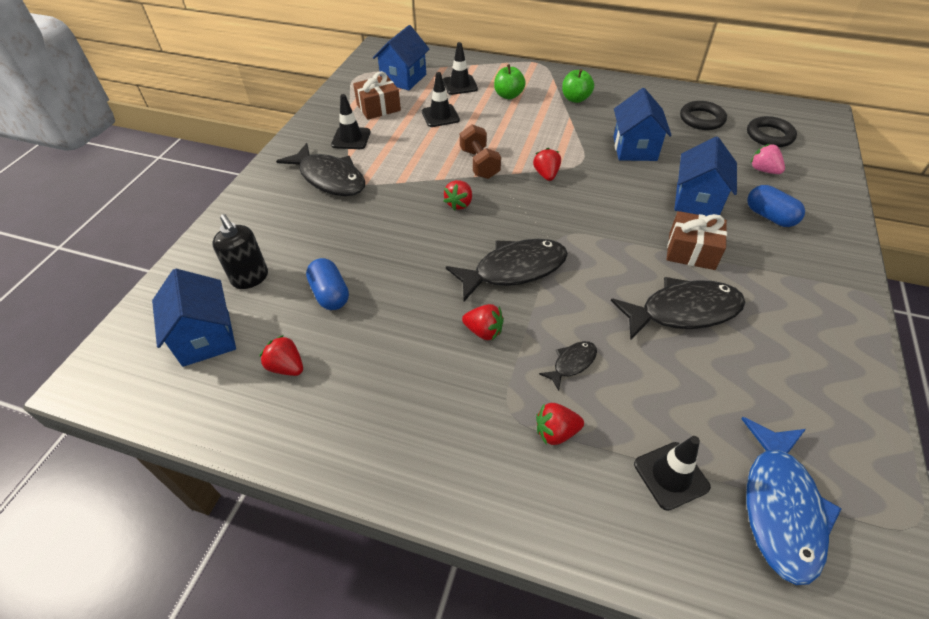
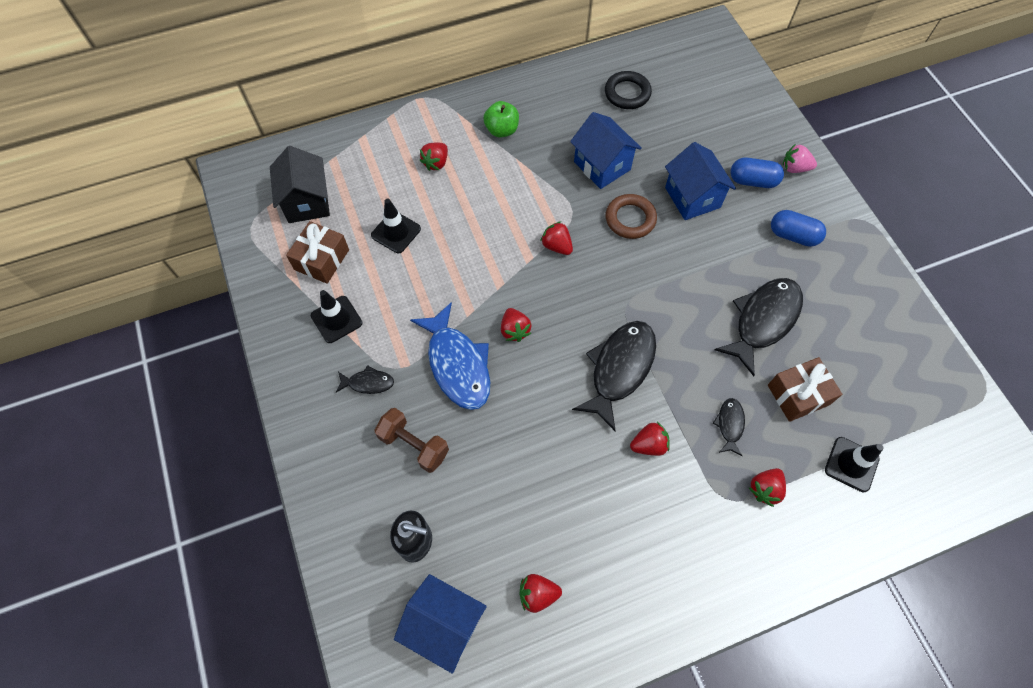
camera: 40 degrees left, 15 degrees up
black fish [276,143,365,196] -> black fish [336,365,394,394], size x0.48
blue capsule [306,258,349,310] -> blue capsule moved to [771,210,826,247]
blue house [373,25,430,90] -> black house [270,146,330,223]
black traffic cone [443,42,478,95] -> none
brown dumbbell [460,124,501,179] -> brown dumbbell moved to [374,408,449,473]
green apple [494,64,526,99] -> red strawberry [420,143,448,171]
brown gift [667,211,727,270] -> brown gift moved to [768,357,842,422]
blue fish [741,417,842,585] -> blue fish moved to [410,302,490,410]
black ring [747,116,797,147] -> none
pink strawberry [751,144,785,174] -> pink strawberry moved to [783,144,817,173]
none -> brown ring [606,194,657,239]

